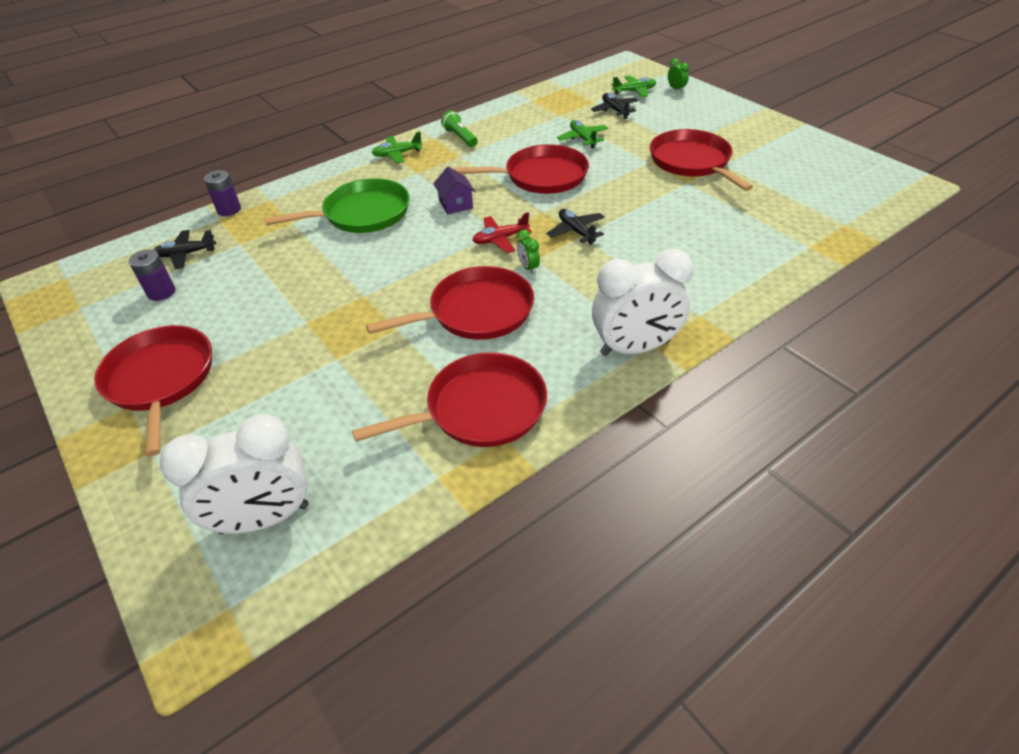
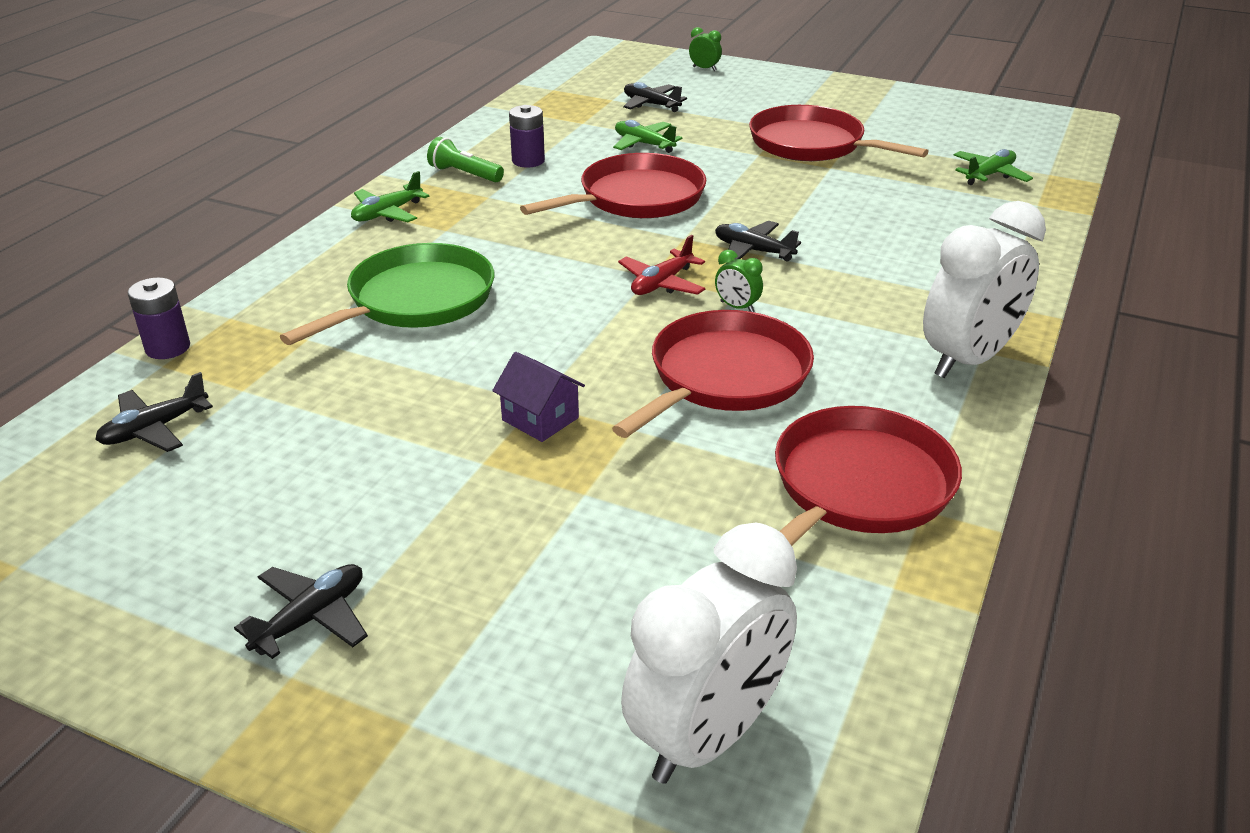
camera: 30 degrees left, 10 degrees down
red pan [94,325,212,457] -> black plane [234,564,368,659]
purple battery [129,249,175,301] -> purple battery moved to [509,105,545,168]
purple house [433,166,476,215] -> purple house moved to [492,352,585,442]
green plane [611,76,656,97] -> green plane moved to [954,149,1033,185]

